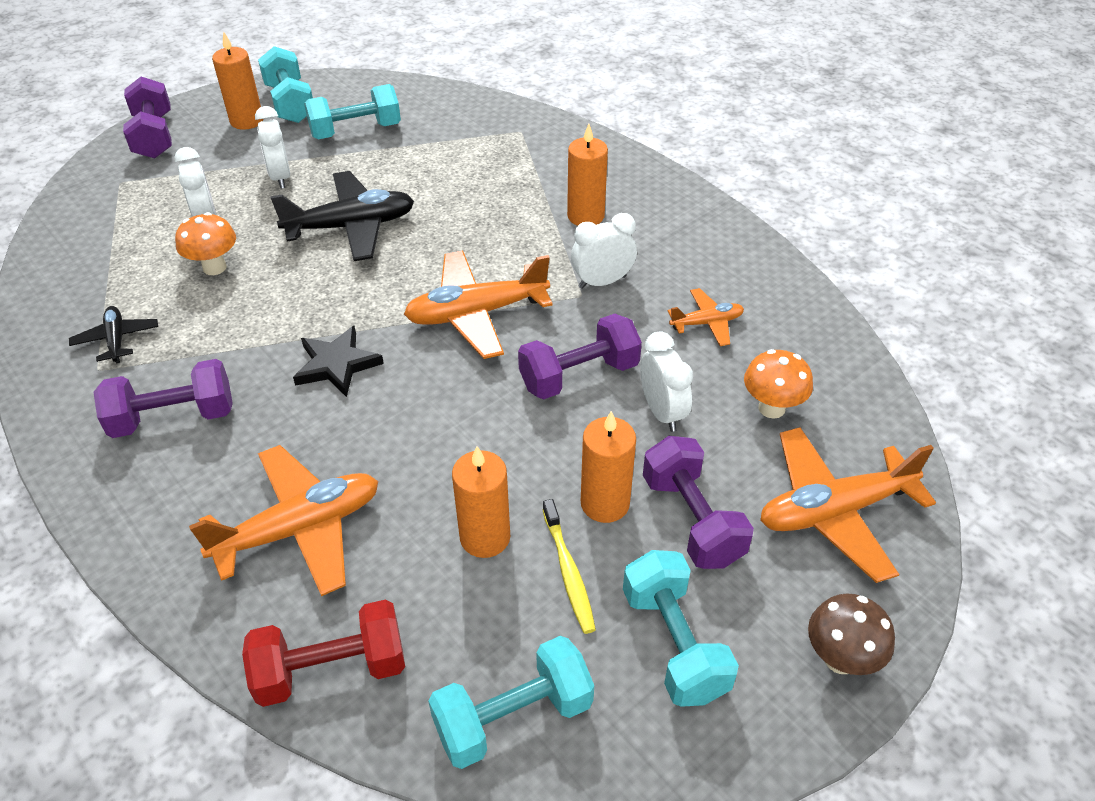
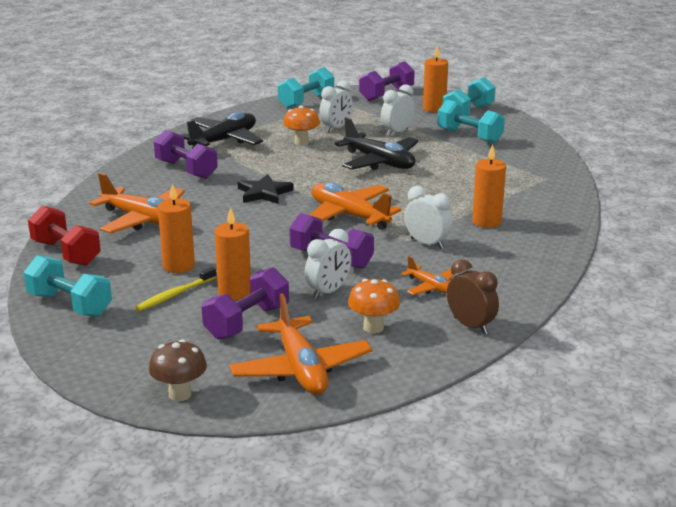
camera: 60 degrees right, 20 degrees down
black plane [69,306,158,364] -> black plane [180,112,263,149], size x1.91
turquoise dumbbell [623,550,739,707] -> turquoise dumbbell moved to [278,67,334,109]
orange plane [760,427,936,583] -> orange plane turned 150 degrees counterclockwise [229,293,372,395]
none -> brown clock [447,259,499,334]

